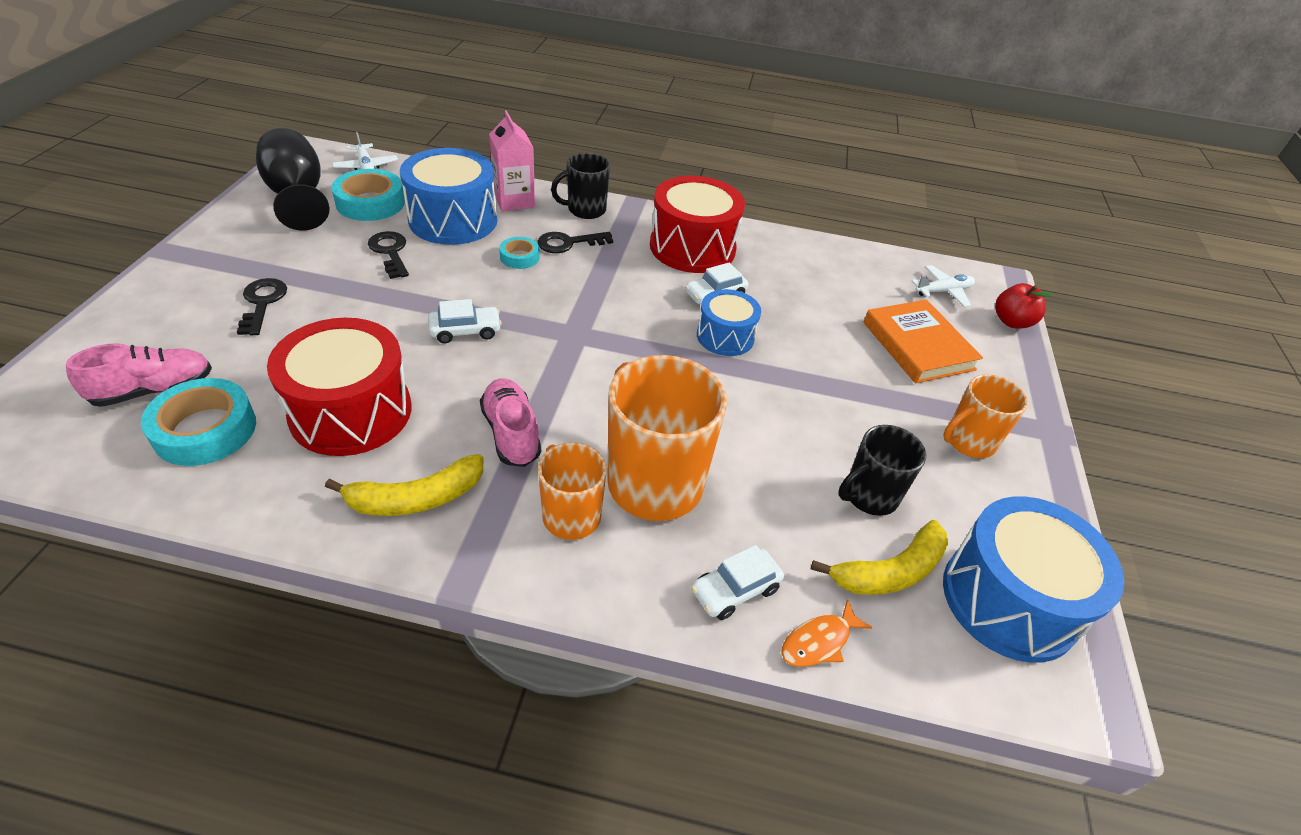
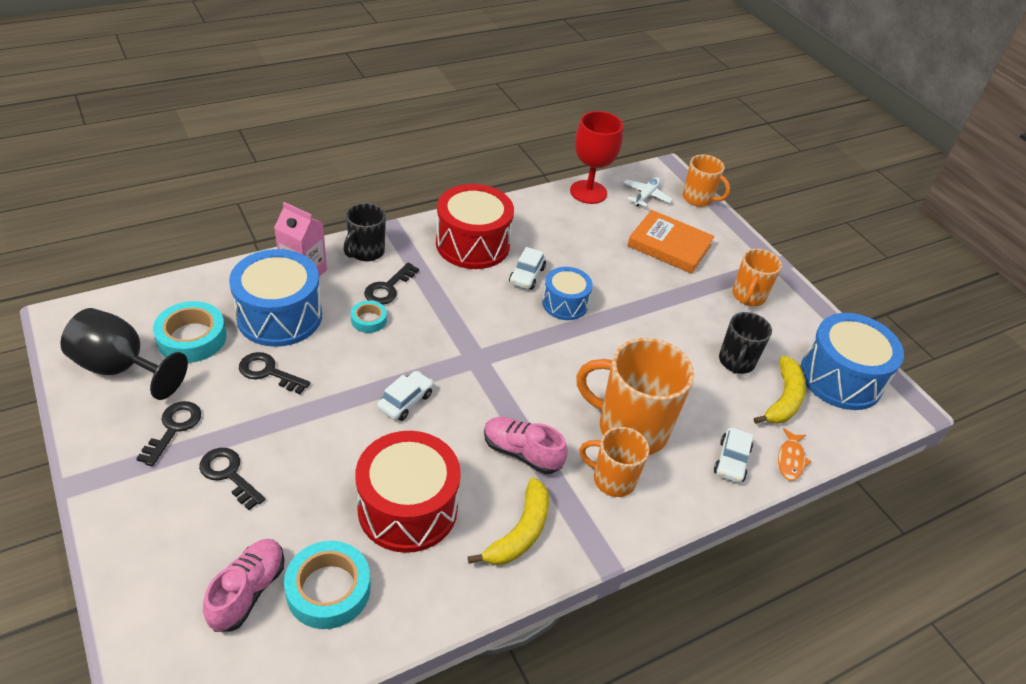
camera: 40 degrees left, 0 degrees up
white plane [332,132,398,170] -> none
red apple [995,283,1053,329] -> orange mug [683,155,730,207]
none -> black key [136,401,201,466]
none -> red goblet [570,111,623,204]

